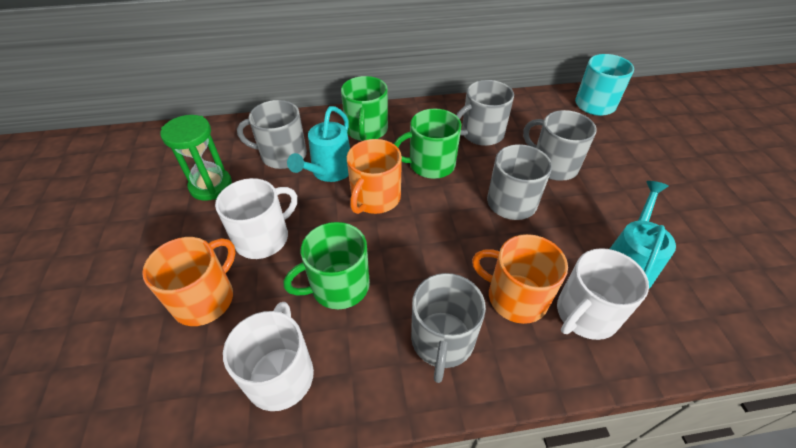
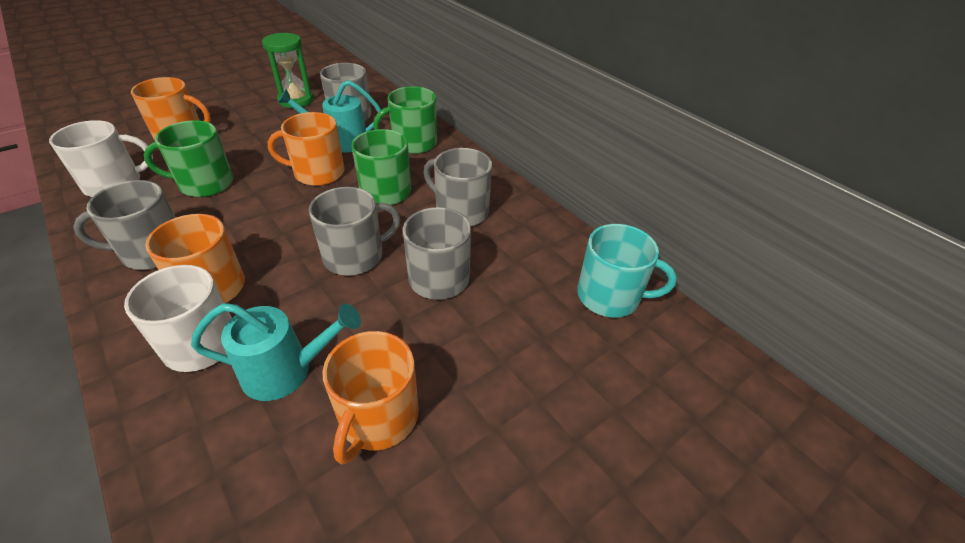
camera: 60 degrees right, 5 degrees down
white mug [215,178,297,259] -> none
green mug [283,222,370,309] -> green mug turned 45 degrees counterclockwise [144,120,234,197]
none -> orange mug [323,331,419,465]

